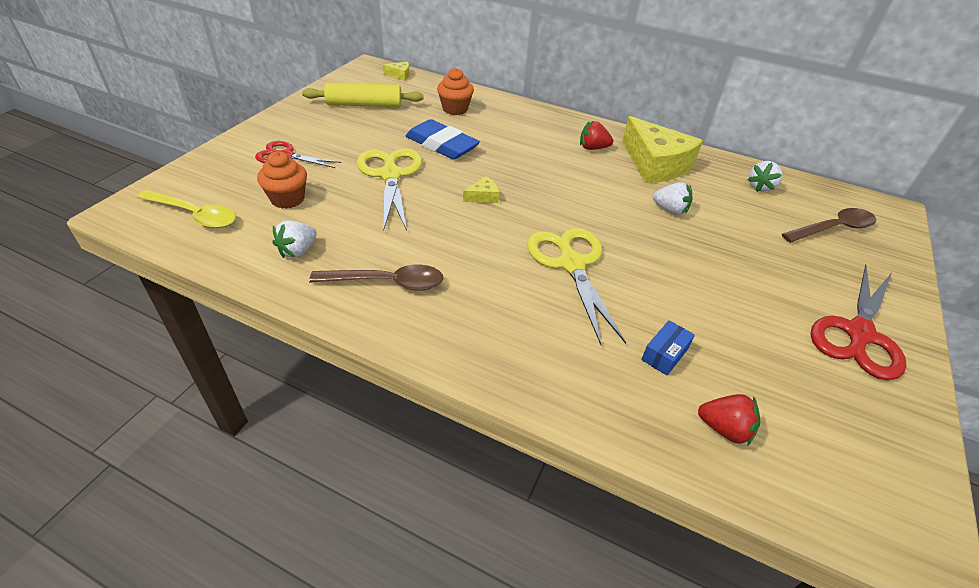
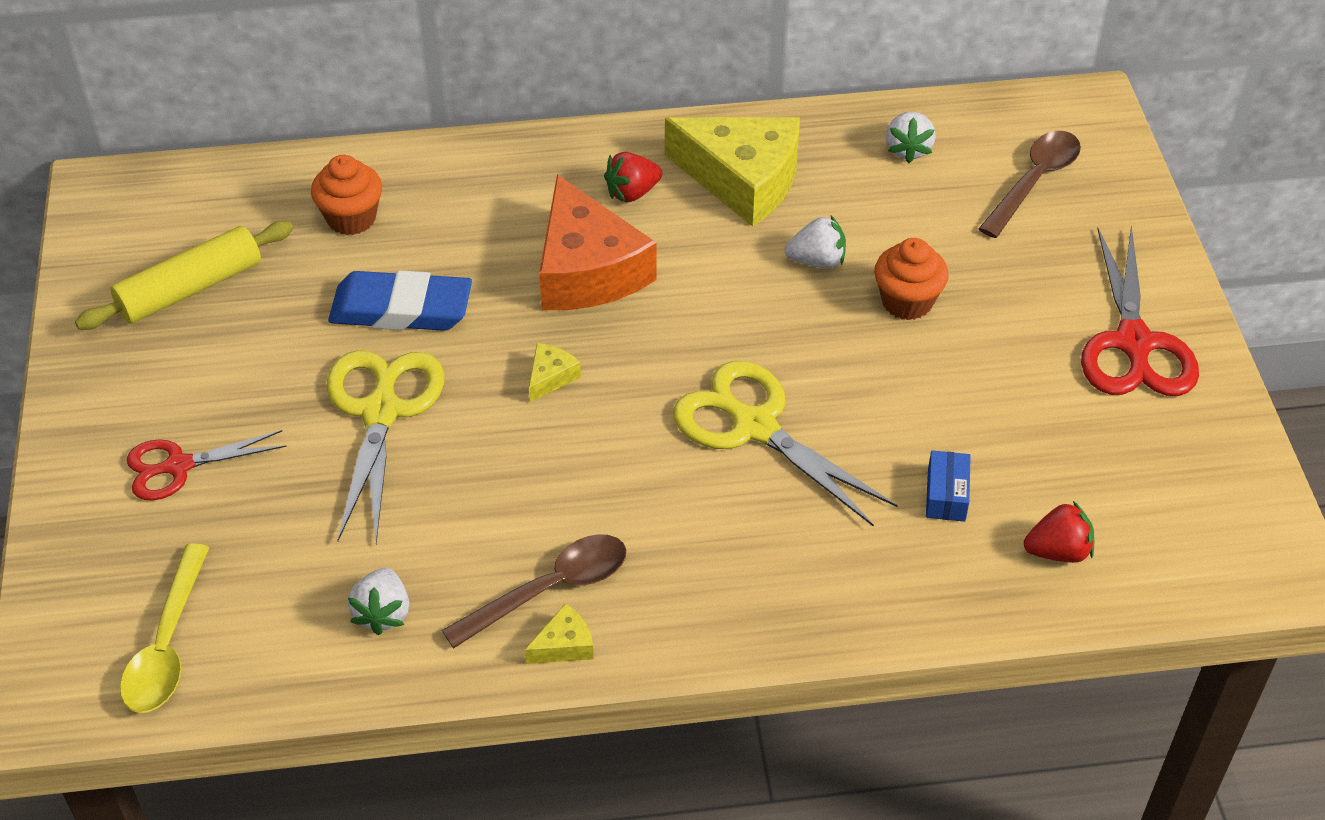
camera: 30 degrees left, 5 degrees up
yellow spoon [137,190,236,228] -> yellow spoon turned 105 degrees clockwise [120,543,209,713]
orange cupcake [257,151,307,209] -> orange cupcake moved to [874,238,949,320]
yellow scissors [357,148,423,231] -> yellow scissors turned 45 degrees clockwise [327,350,444,543]
yellow cheese [382,62,410,81] -> yellow cheese moved to [525,603,594,664]
none -> orange cheese [539,175,657,310]

